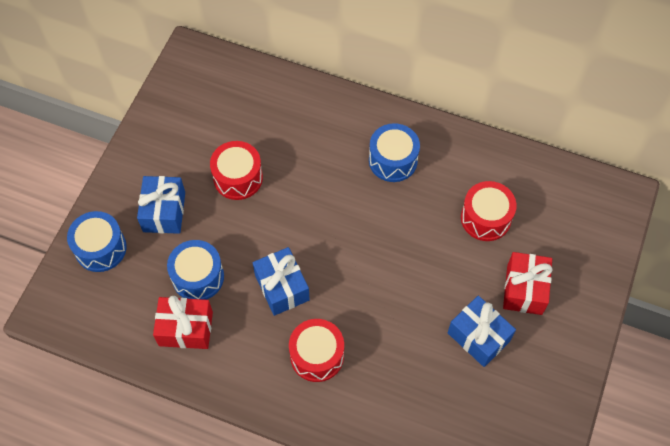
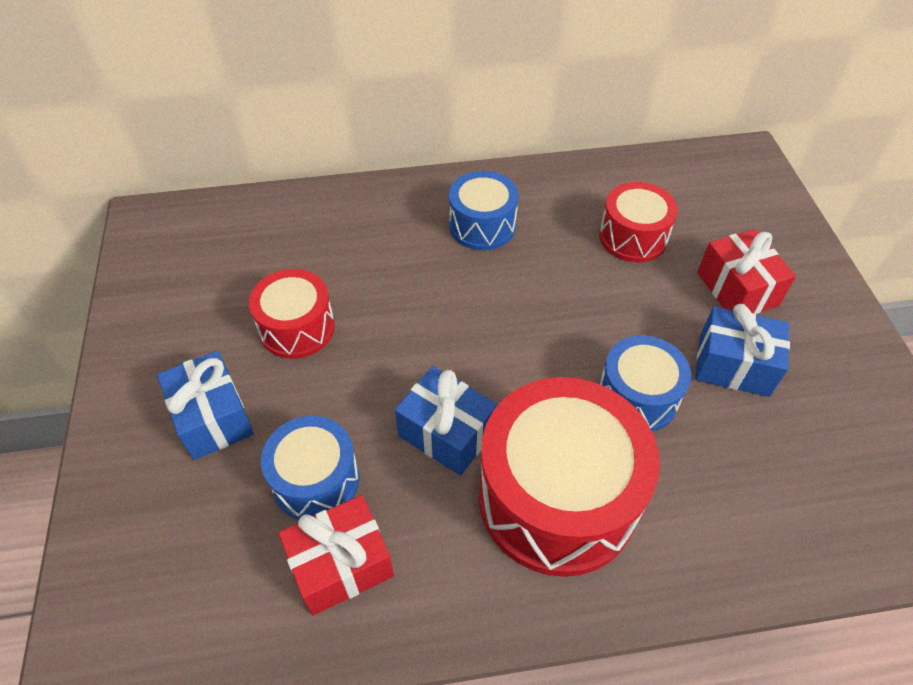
camera: 30 degrees left, 10 degrees down
blue drum [67,211,127,272] -> blue drum moved to [599,335,691,431]
red drum [289,319,344,382] -> red drum [479,377,660,577], size x1.81

